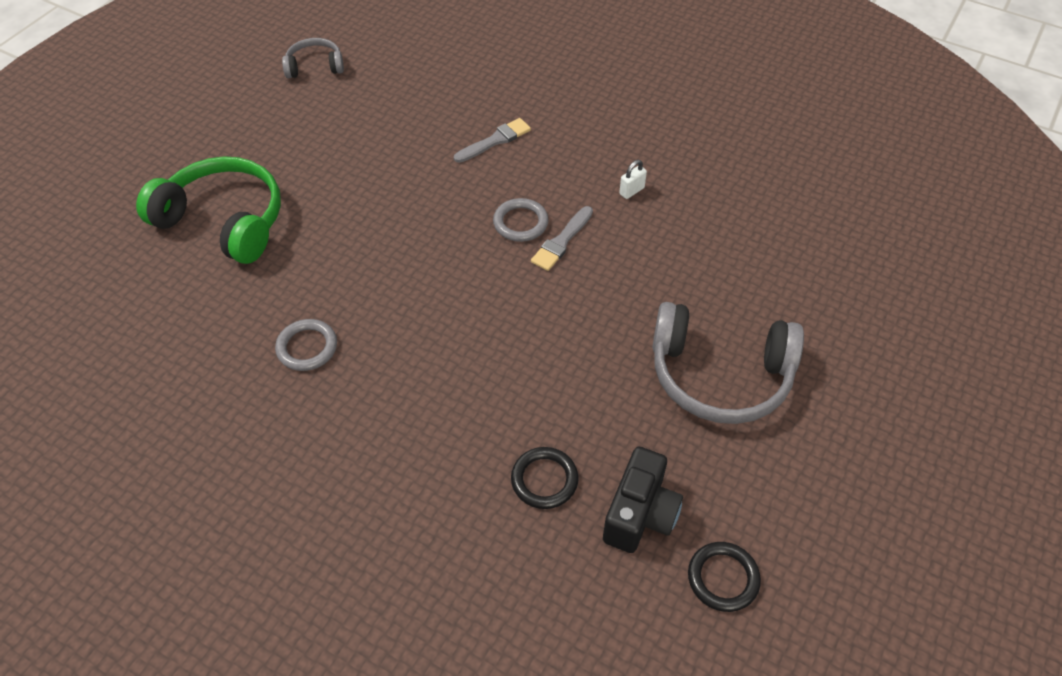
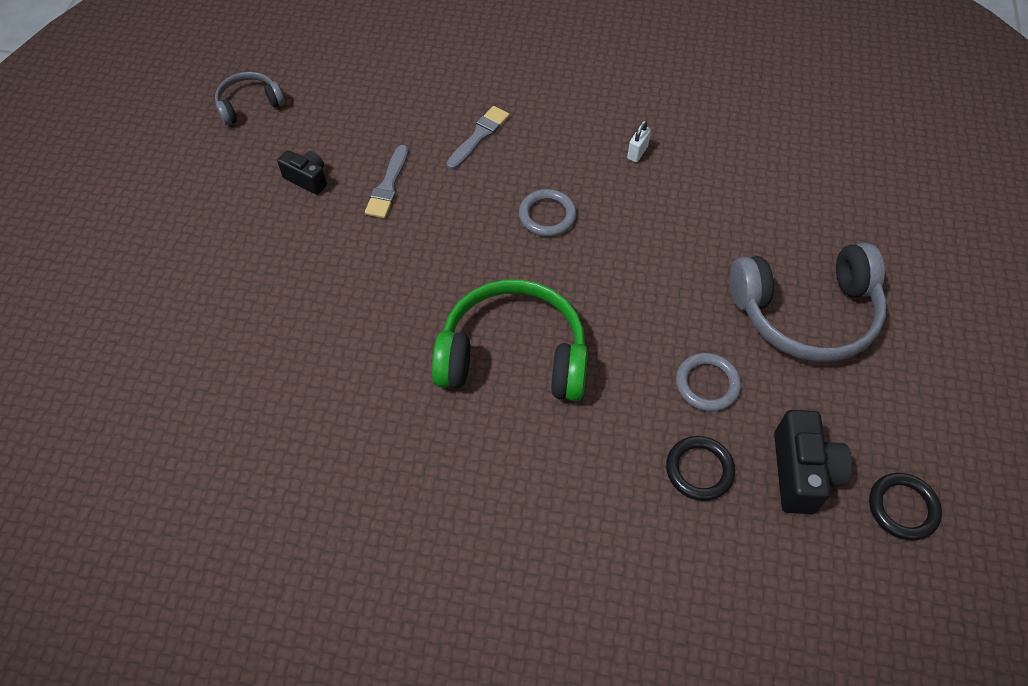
camera: 20 degrees left, 5 degrees up
green headphones [136,156,281,264] -> green headphones moved to [432,279,588,401]
grey ring [275,319,337,371] -> grey ring moved to [676,353,741,412]
grey brush [531,206,593,271] -> grey brush moved to [365,145,408,218]
none -> black camera [277,150,327,195]

